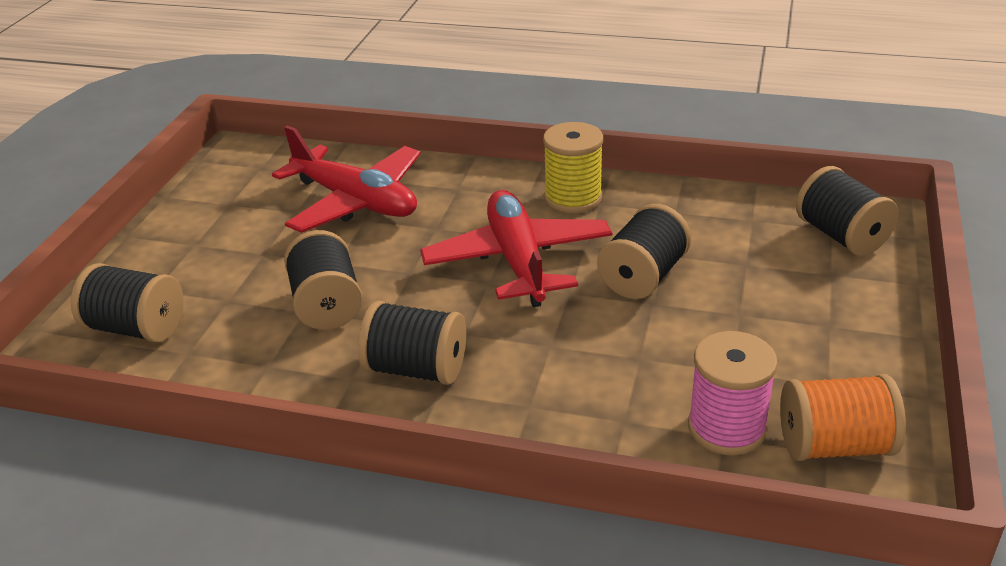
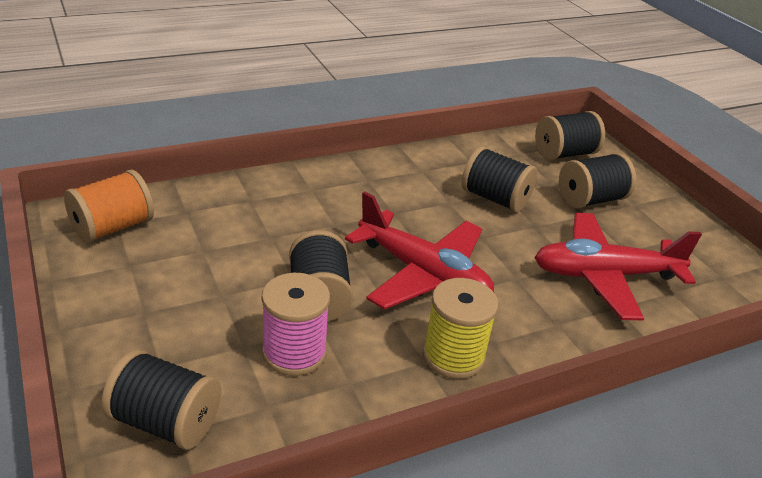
camera: 135 degrees right, 0 degrees up
black spool [358,301,466,385] -> black spool moved to [559,153,636,208]
pink spool [688,331,778,456] -> pink spool moved to [262,273,330,376]

